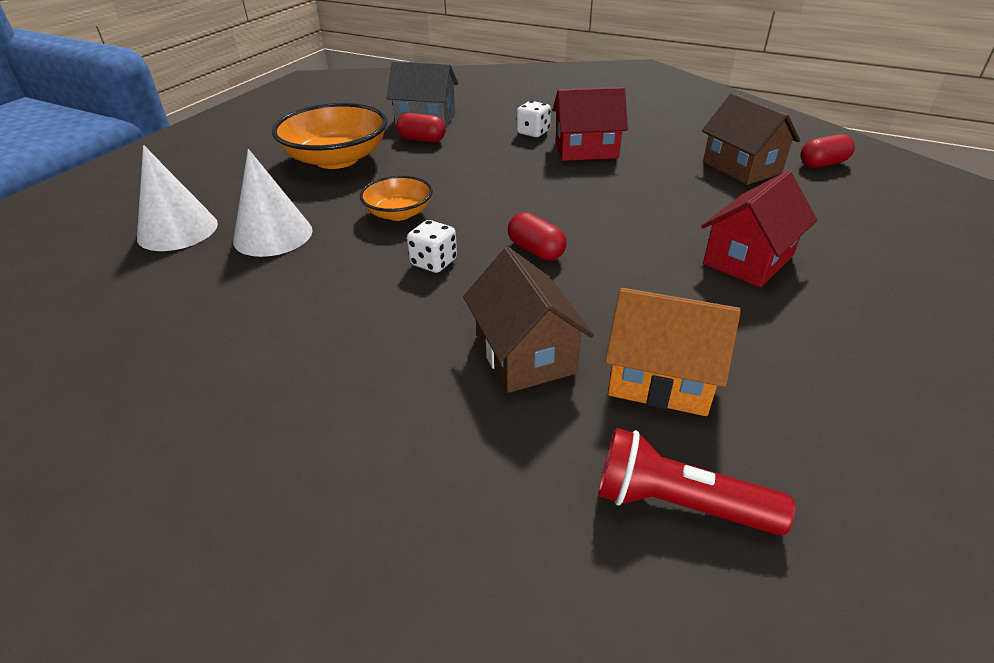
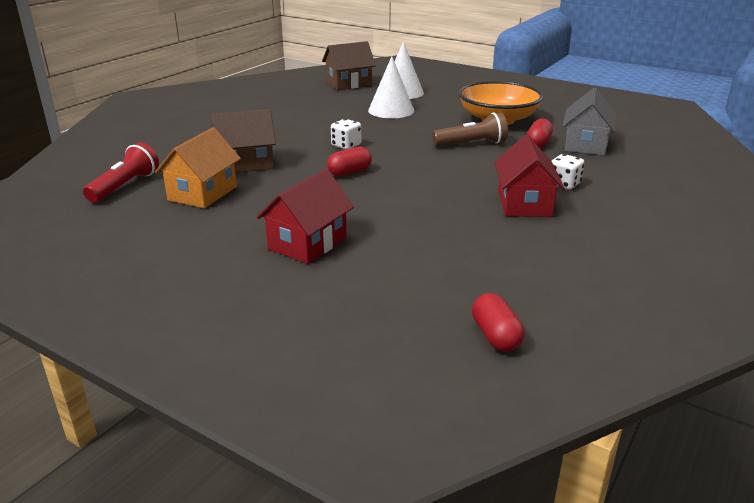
camera: 95 degrees right, 10 degrees down
orange bowl [360,176,433,221] -> none
red house [701,171,817,287] -> red house turned 75 degrees clockwise [257,169,354,264]
brown house [702,93,800,185] -> brown house moved to [322,41,376,90]
none -> brown flashlight [432,113,508,147]

